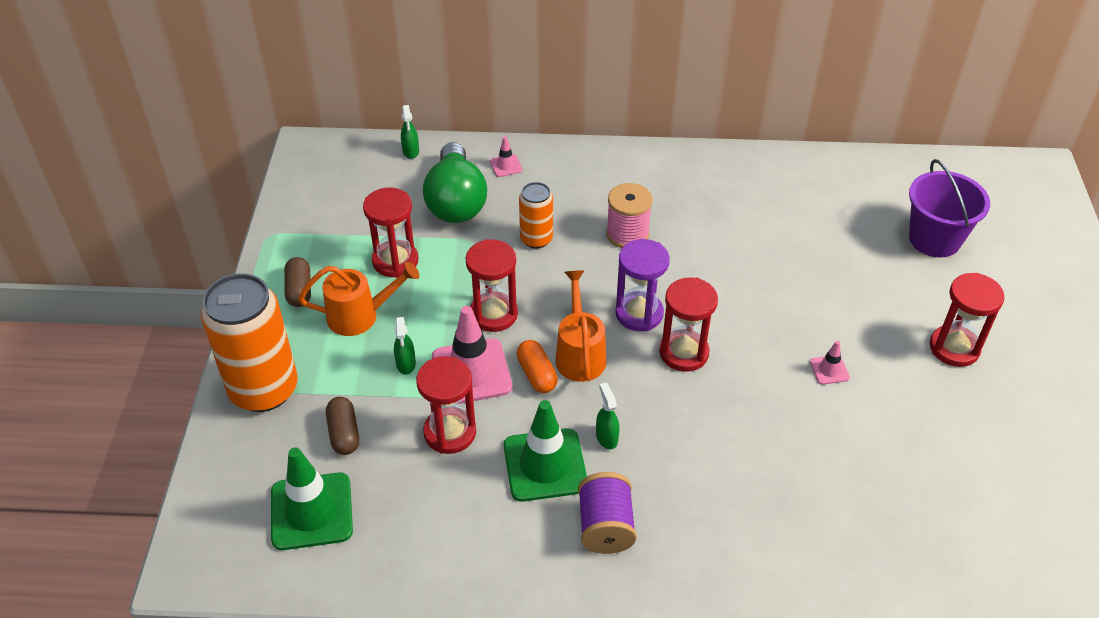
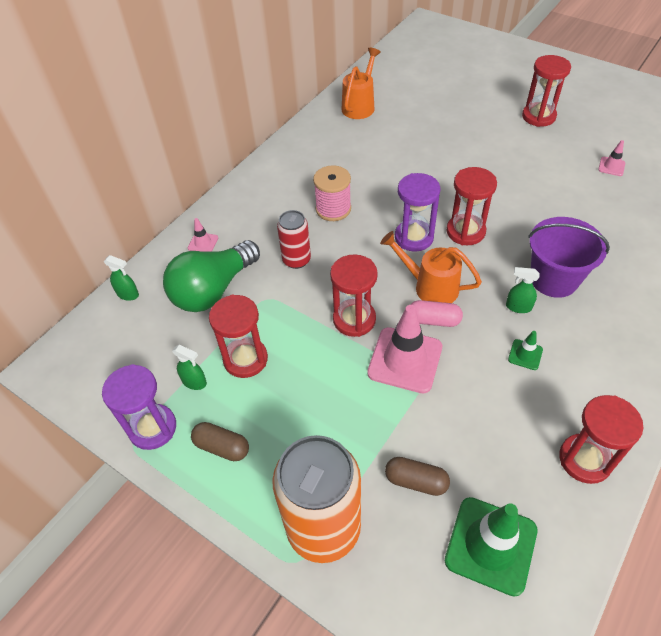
camera: 55 degrees left, 5 degrees up
orange watering can [298,262,420,336] -> orange watering can moved to [341,48,381,119]
green spray bottle [394,317,416,375] -> green spray bottle moved to [172,344,207,390]
red hourglass [416,356,476,454] -> red hourglass moved to [559,395,644,484]
green light bulb [423,142,487,223] -> green light bulb turned 105 degrees clockwise [163,240,260,312]
green traffic cone [504,400,587,502] -> green traffic cone [508,331,543,370], size x0.46
orange capsule [517,340,558,393] -> pink capsule [410,300,463,327]
orange can [519,182,553,249] -> red can [277,210,311,269]
purple spool [578,472,637,554] -> none
pink traffic cone [810,341,850,385] -> pink traffic cone moved to [598,140,625,176]
purple bucket [909,159,990,257] -> purple bucket moved to [528,217,610,298]
none -> purple hourglass [102,364,176,450]

